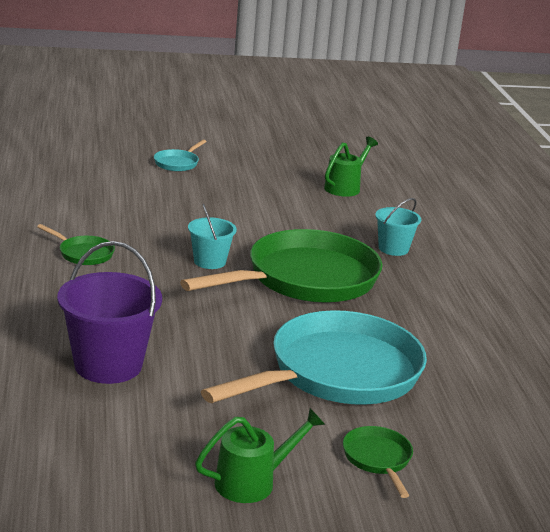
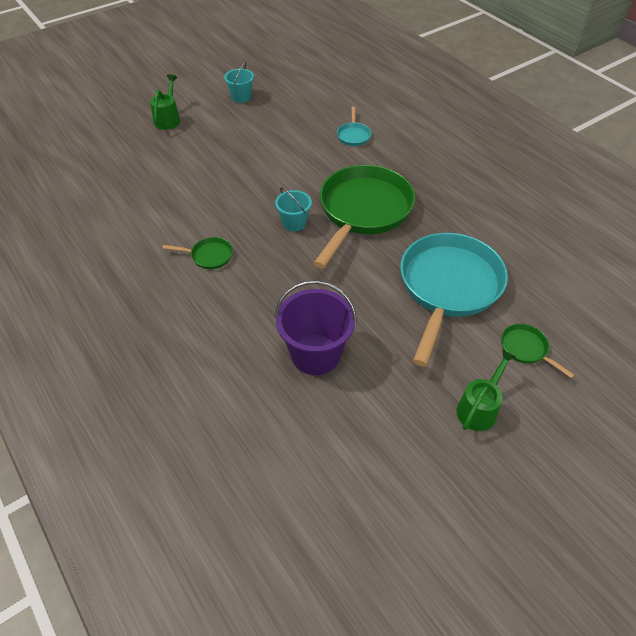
camera: 25 degrees left, 25 degrees up
turquoise pan [154,140,207,172] -> turquoise pan moved to [337,107,371,146]
green watering can [324,137,378,197] -> green watering can moved to [150,74,180,130]
turquoise bucket [375,198,421,256] -> turquoise bucket moved to [224,61,254,103]

